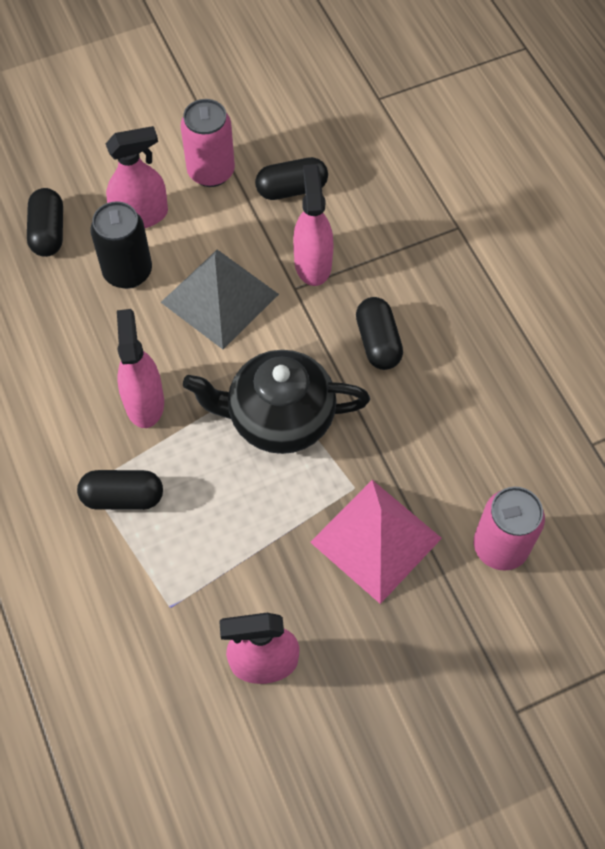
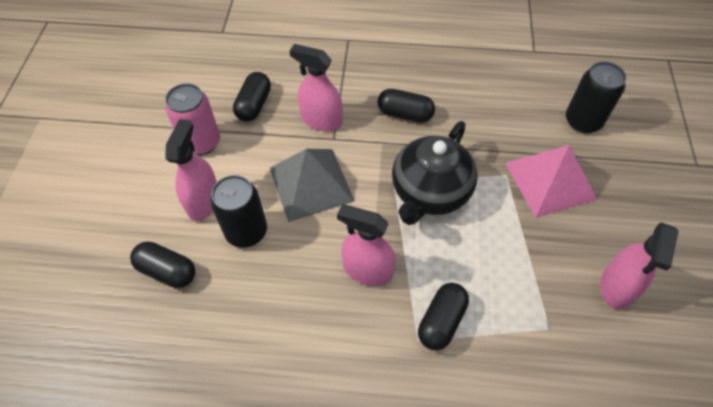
camera: 60 degrees left, 5 degrees down
pink can [474,487,545,571] -> black can [566,61,627,134]

